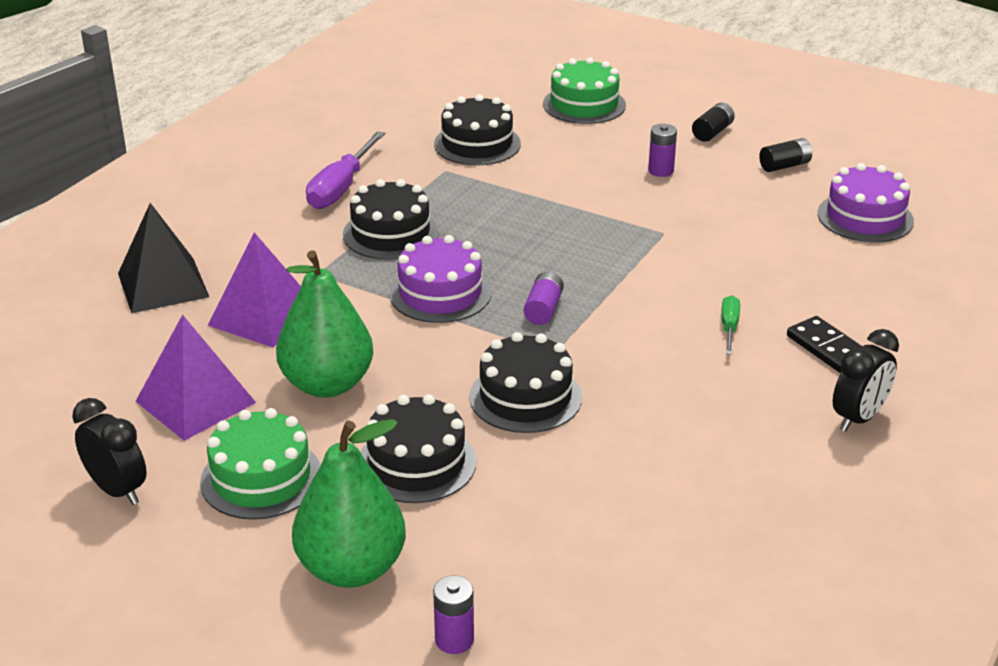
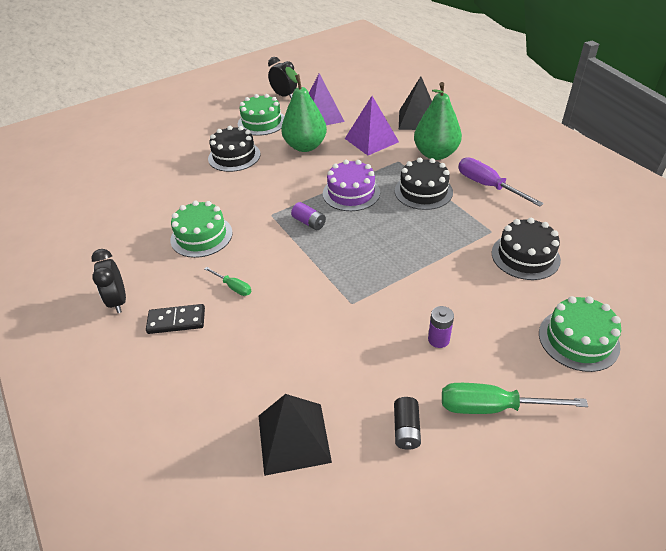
camera: 120 degrees right, 10 degrees up
black clock [72,398,147,505] -> black clock turned 120 degrees counterclockwise [268,57,297,99]
green pear [292,419,406,588] -> green pear moved to [414,82,462,160]
purple battery [433,575,474,654] -> none
black cake [469,332,582,433] -> none
black battery [692,103,735,142] -> green screwdriver [442,383,588,414]
purple cake [818,163,914,242] -> black pyramid [259,394,332,476]
none -> green cake [170,200,233,258]

